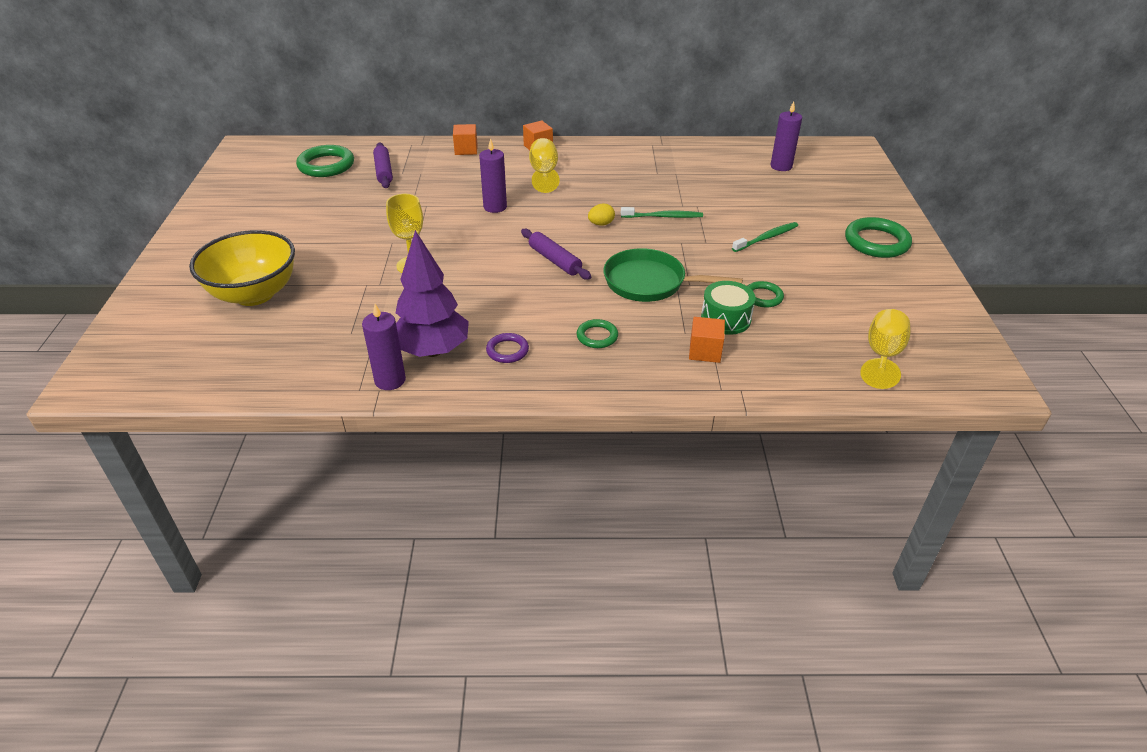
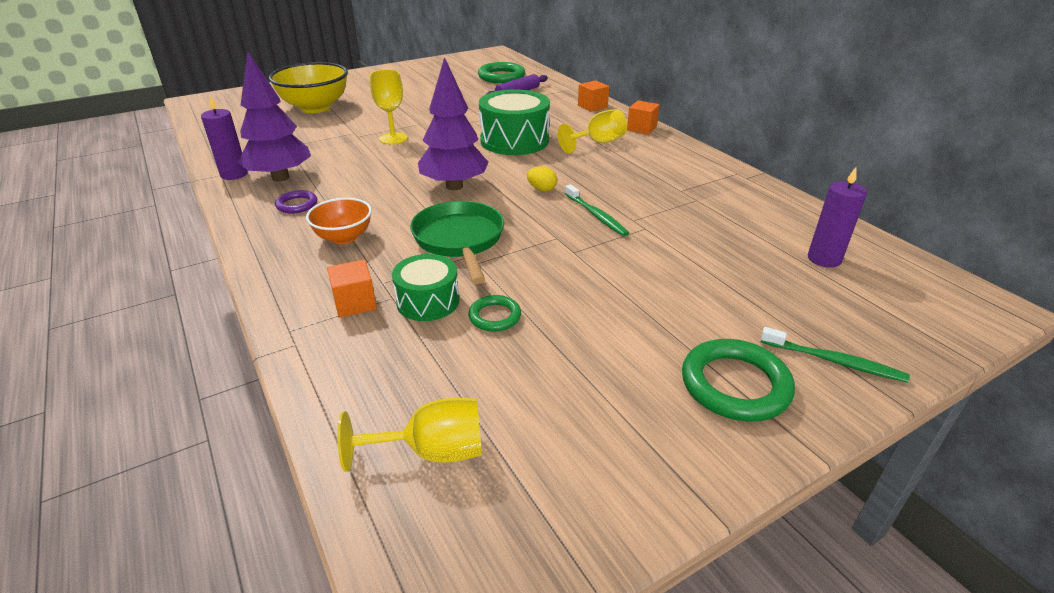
camera: 60 degrees right, 5 degrees down
purple candle [479,138,507,213] -> green drum [479,89,550,155]
purple rolling pin [521,229,591,280] -> purple tree [418,57,489,190]
green ring [577,319,618,348] -> orange bowl [306,198,372,244]
green toothbrush [732,222,798,252] -> green toothbrush moved to [761,327,910,383]

